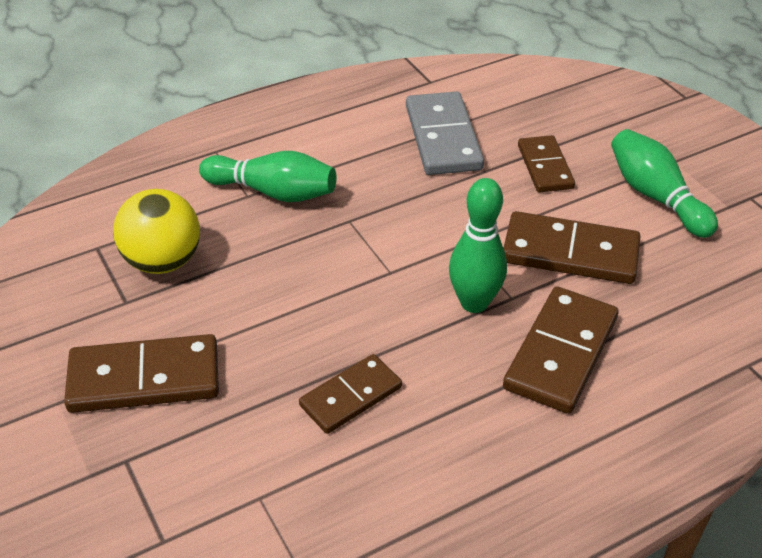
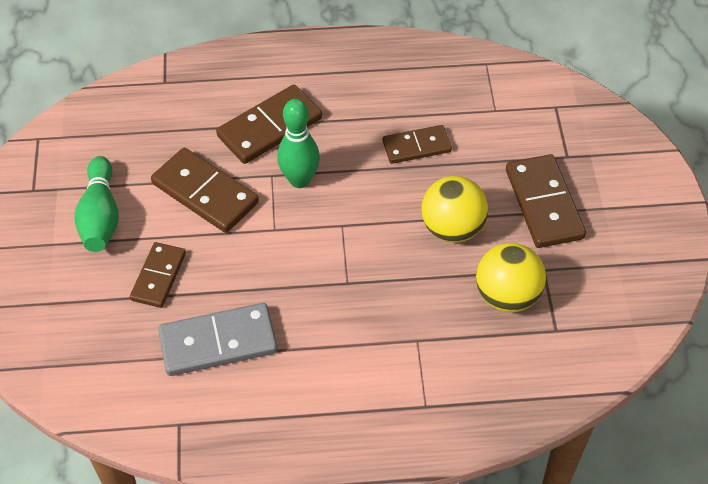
camera: 155 degrees left, 10 degrees up
brown domino [64,334,219,413] -> brown domino turned 60 degrees clockwise [506,154,586,248]
green bowling pin [199,151,336,202] -> none
grey domino [406,91,484,175] -> grey domino turned 60 degrees clockwise [158,303,277,376]
none -> yellow ball [421,176,488,243]

